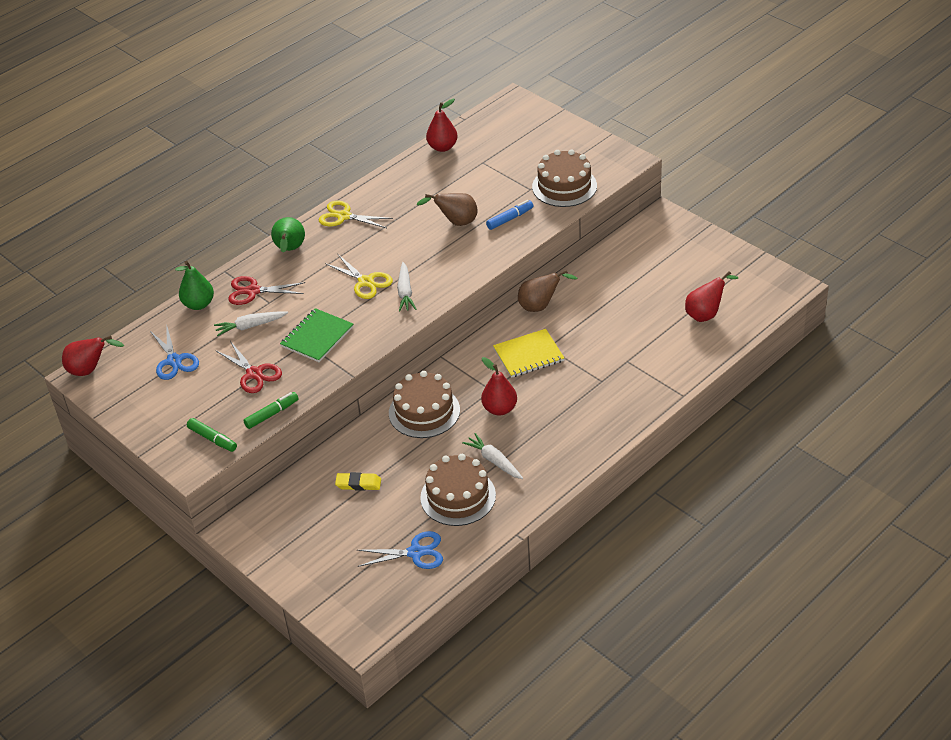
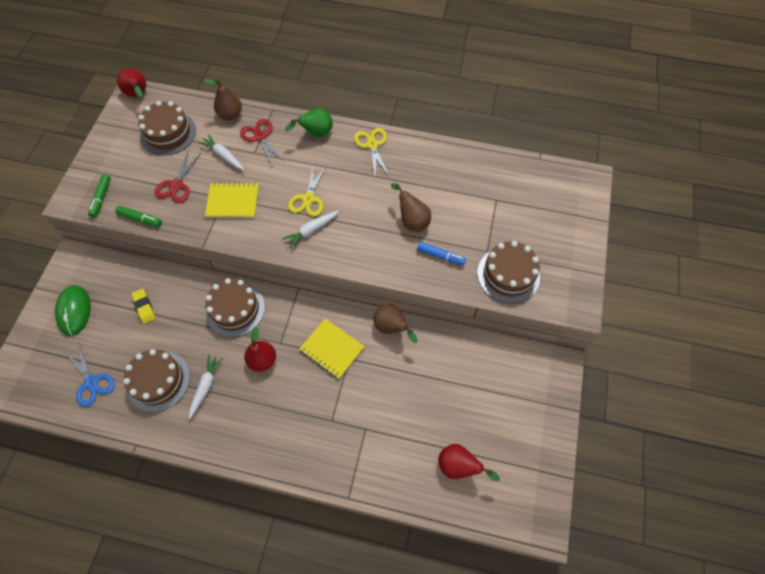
camera: 55 degrees right, 20 degrees up
blue scissors [150,327,199,380] -> brown cake [138,101,196,155]
green pear [175,261,214,310] -> brown pear [203,78,242,120]
green notebook [280,308,353,362] -> yellow notebook [205,182,259,218]
red pear [426,99,458,152] -> none
none -> green mouse [55,285,91,336]

